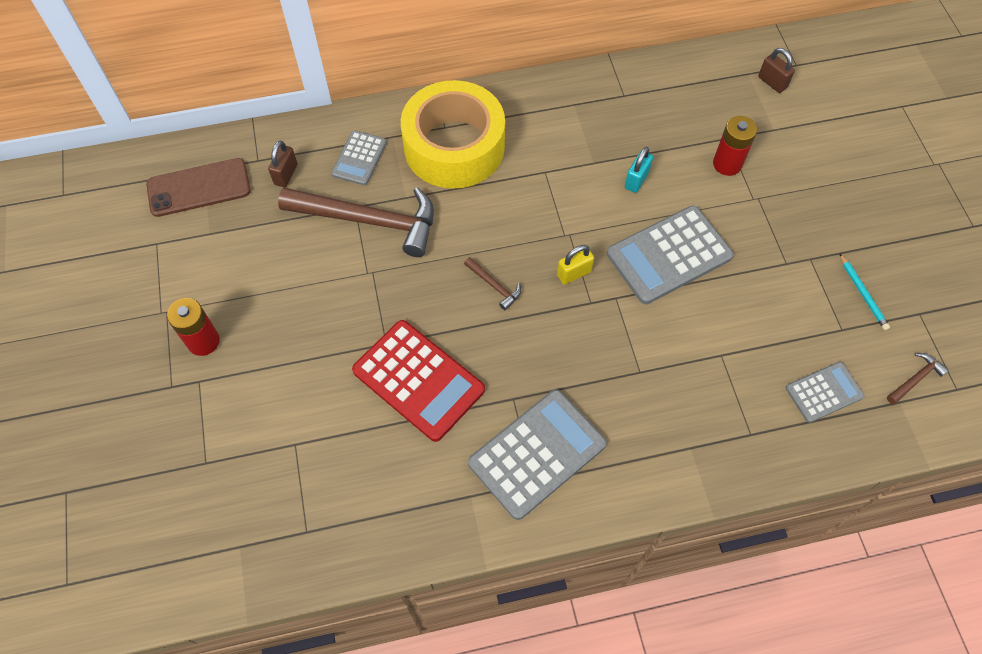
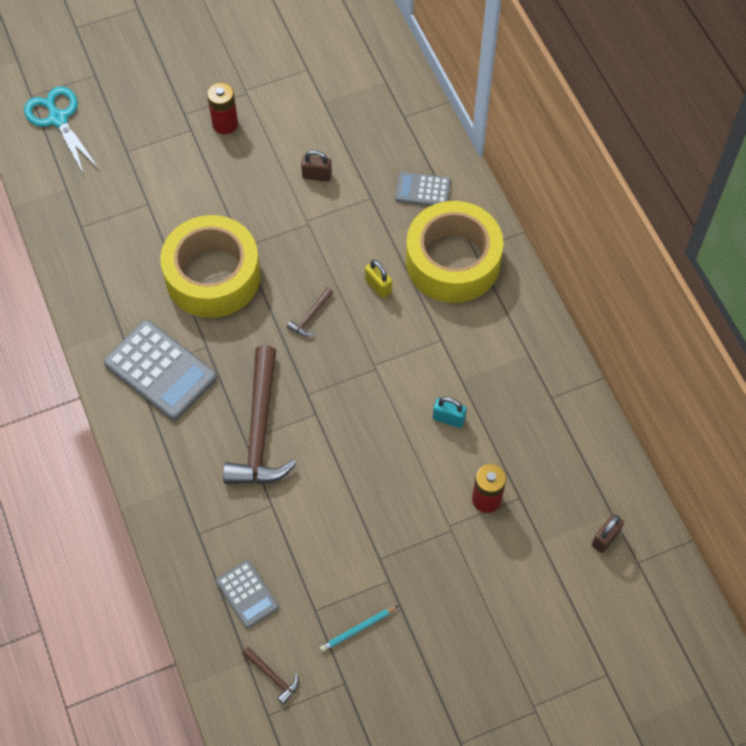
camera: 80 degrees right, 0 degrees up
brown phone [146,158,251,217] -> none
brown padlock [268,141,298,187] -> brown padlock moved to [301,150,332,182]
brown hammer [278,187,434,257] -> brown hammer moved to [223,345,296,484]
red calculator [352,320,485,442] -> yellow tape [160,215,261,318]
yellow padlock [557,245,594,285] -> yellow padlock moved to [365,260,392,298]
grey calculator [607,206,734,304] -> none
none -> turquoise scissors [24,86,99,174]

